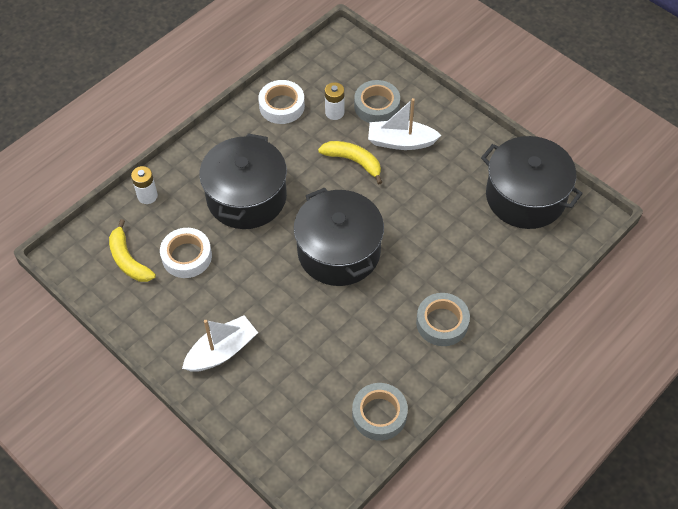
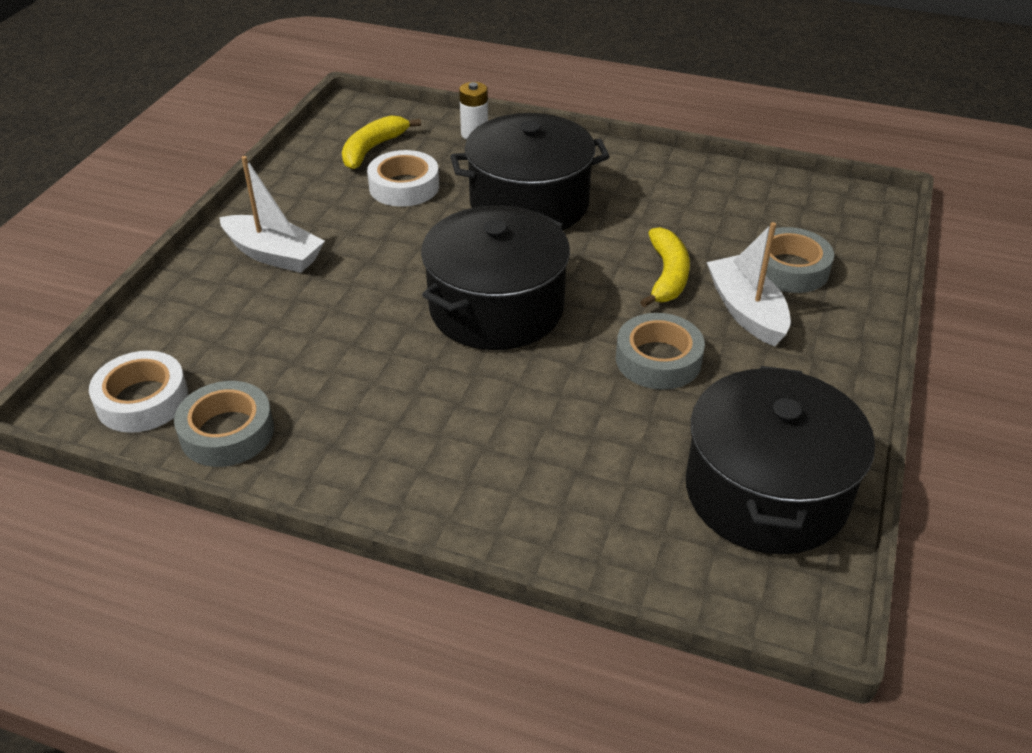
camera: 65 degrees right, 15 degrees down
white tape [258,80,305,124] -> white tape moved to [89,351,189,433]
white battery [325,82,344,120] -> none
grey tape [416,293,470,346] -> grey tape moved to [616,313,705,390]

